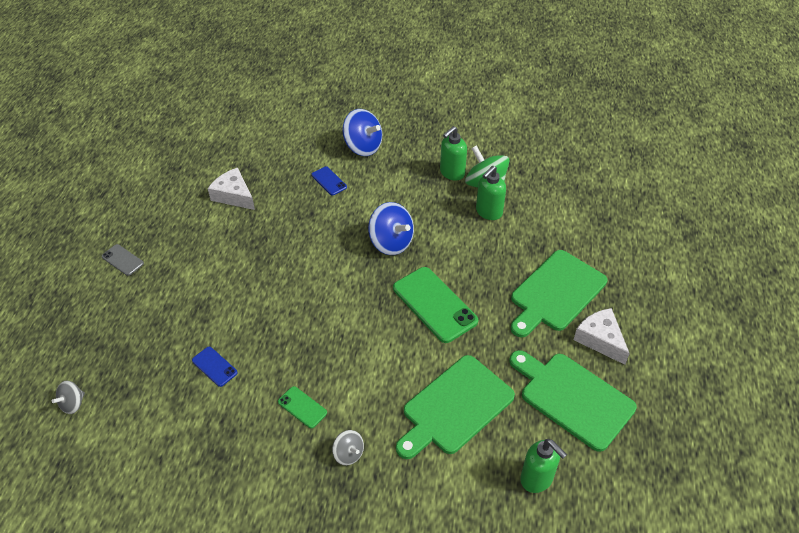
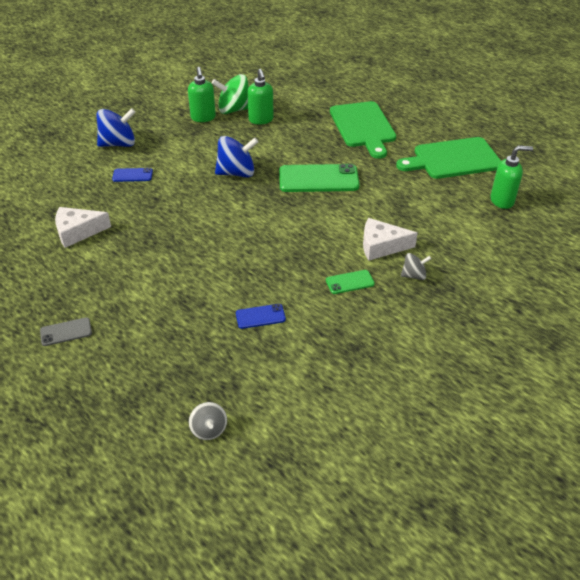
camera: 55 degrees left, 5 degrees down
green cutting board [396,355,515,459] -> none
white cheese [574,308,630,365] -> white cheese moved to [363,218,418,260]

